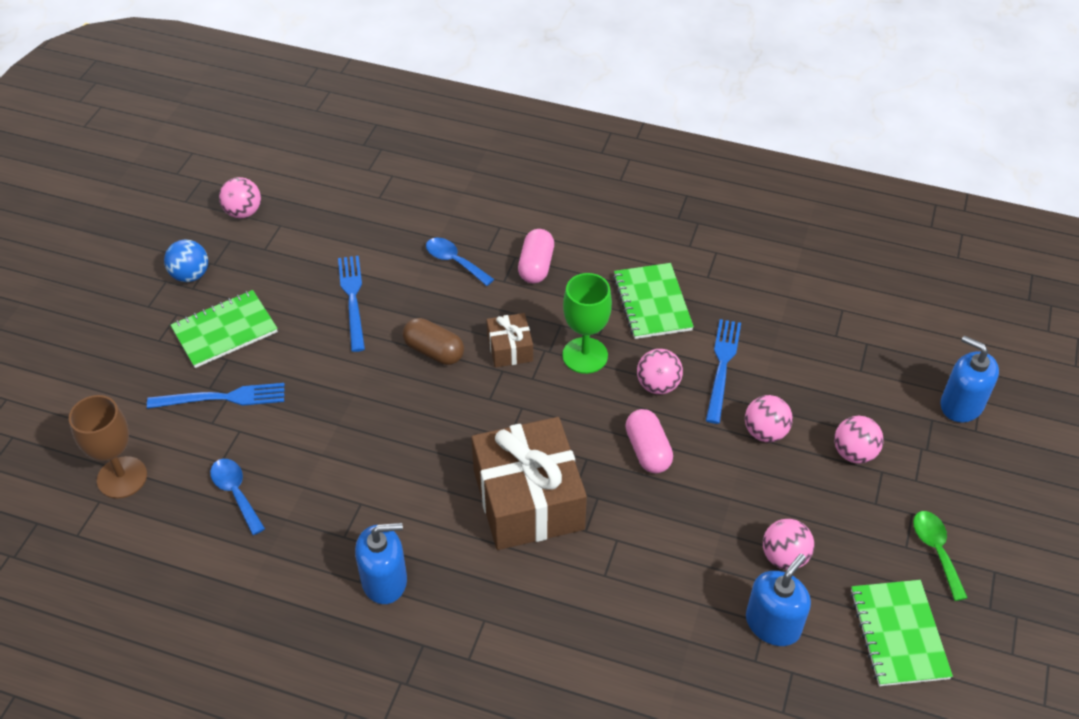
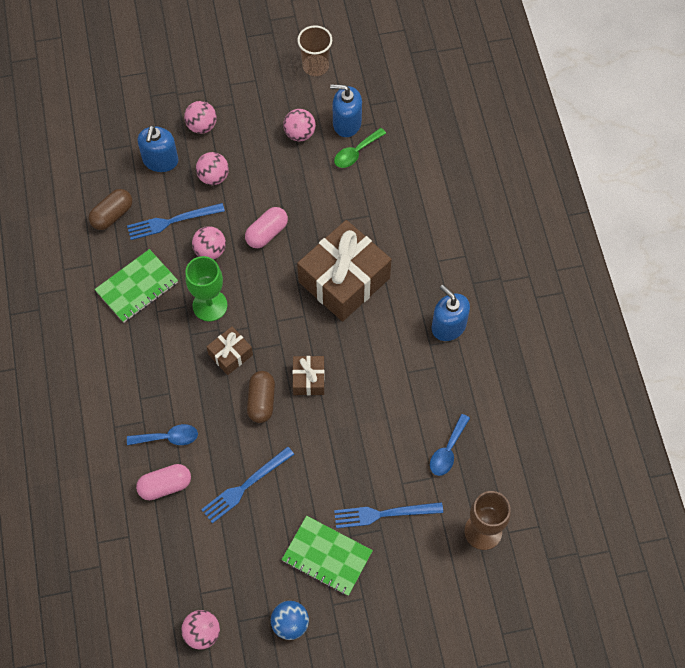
camera: 120 degrees left, 15 degrees up
blue fork [147,383,285,409] -> blue fork turned 60 degrees counterclockwise [334,502,443,528]
blue spoon [426,238,494,286] -> blue spoon turned 105 degrees counterclockwise [127,424,198,445]
pink capsule [518,229,554,283] -> pink capsule moved to [136,464,191,500]
green notebook [850,580,953,686] -> brown cup [297,25,332,76]
green spoon [913,511,968,601] -> green spoon moved to [334,128,386,168]
blue soap dispenser [940,335,999,423] -> blue soap dispenser moved to [137,125,178,172]
none -> brown capsule [89,189,132,230]
none -> brown gift [292,356,325,395]

